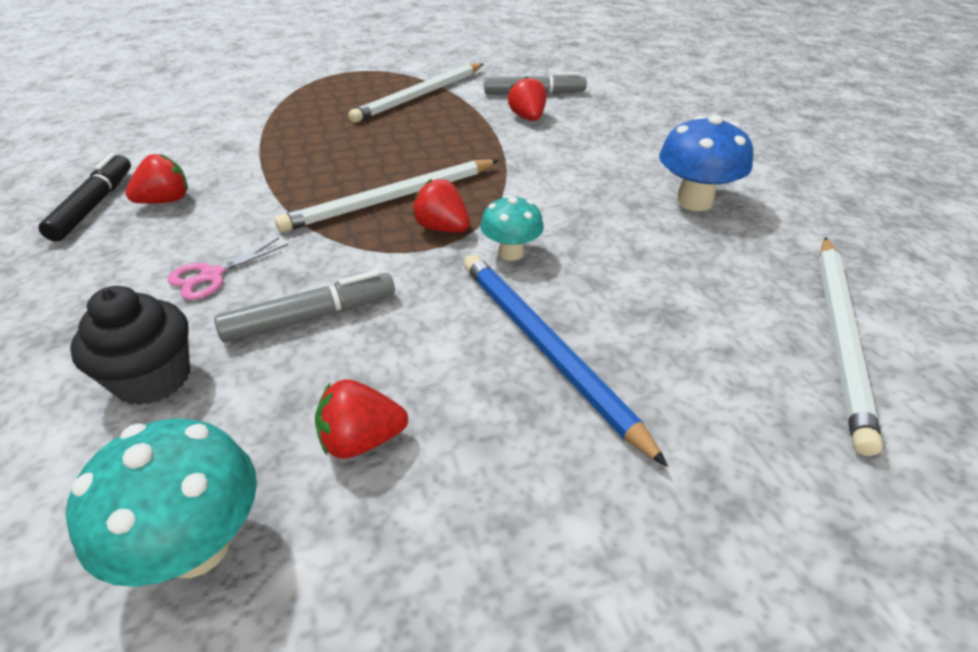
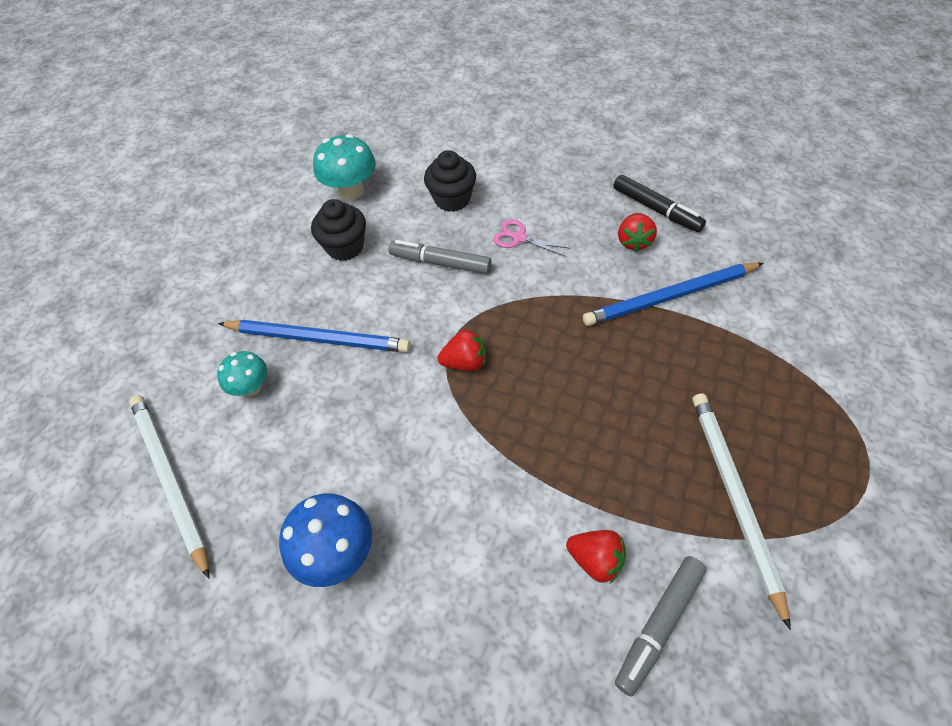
camera: 135 degrees right, 15 degrees up
pink scissors [168,238,289,300] -> pink scissors turned 60 degrees counterclockwise [493,220,571,257]
grey marker [214,270,395,343] -> grey marker turned 90 degrees clockwise [389,240,492,274]
white pencil [275,159,499,232] -> none
red strawberry [315,380,408,459] -> black cupcake [311,199,366,261]
turquoise mushroom [481,195,544,261] -> turquoise mushroom moved to [217,351,267,396]
none -> blue pencil [583,263,764,326]

